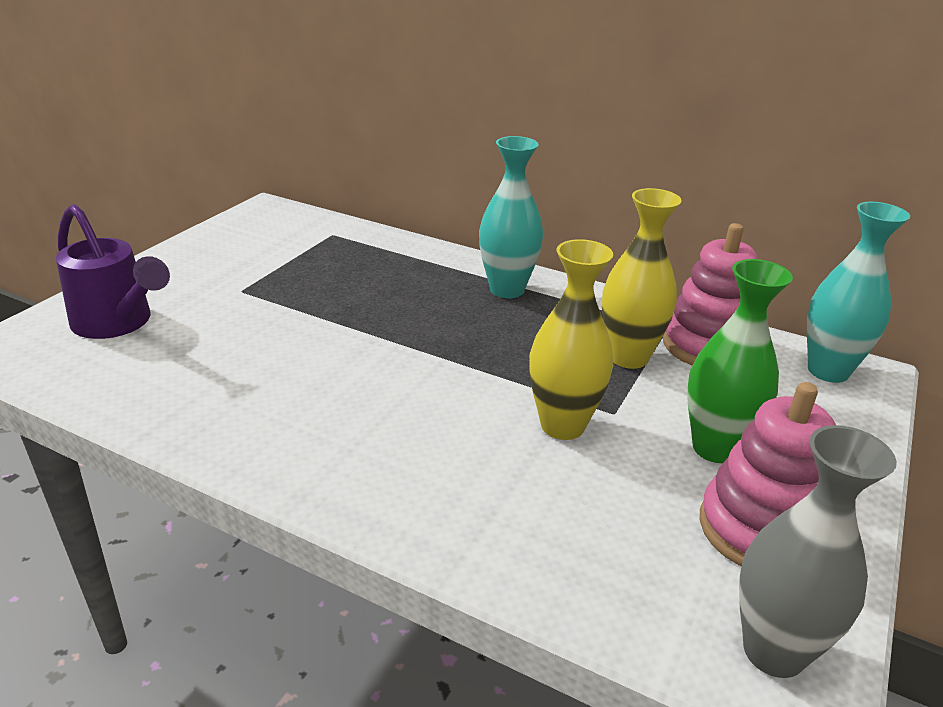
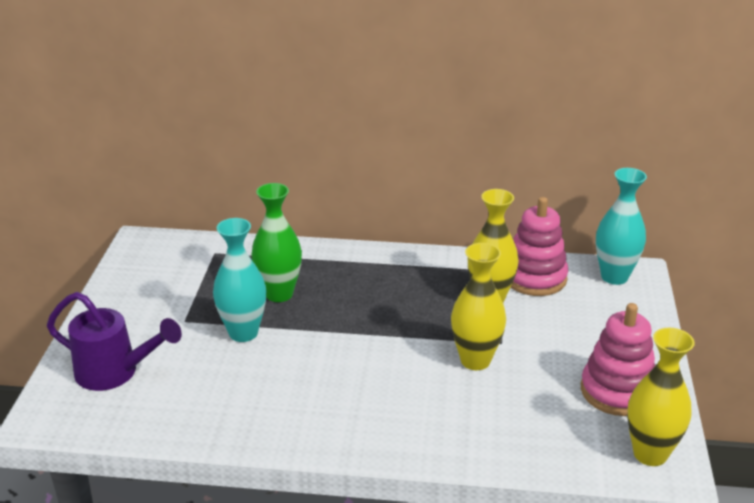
camera: 20 degrees left, 0 degrees up
turquoise vase [479,136,543,298] -> turquoise vase moved to [213,218,266,342]
green vase [687,259,793,463] -> green vase moved to [251,183,302,302]
grey vase [739,425,897,678] -> yellow vase [627,328,695,466]

